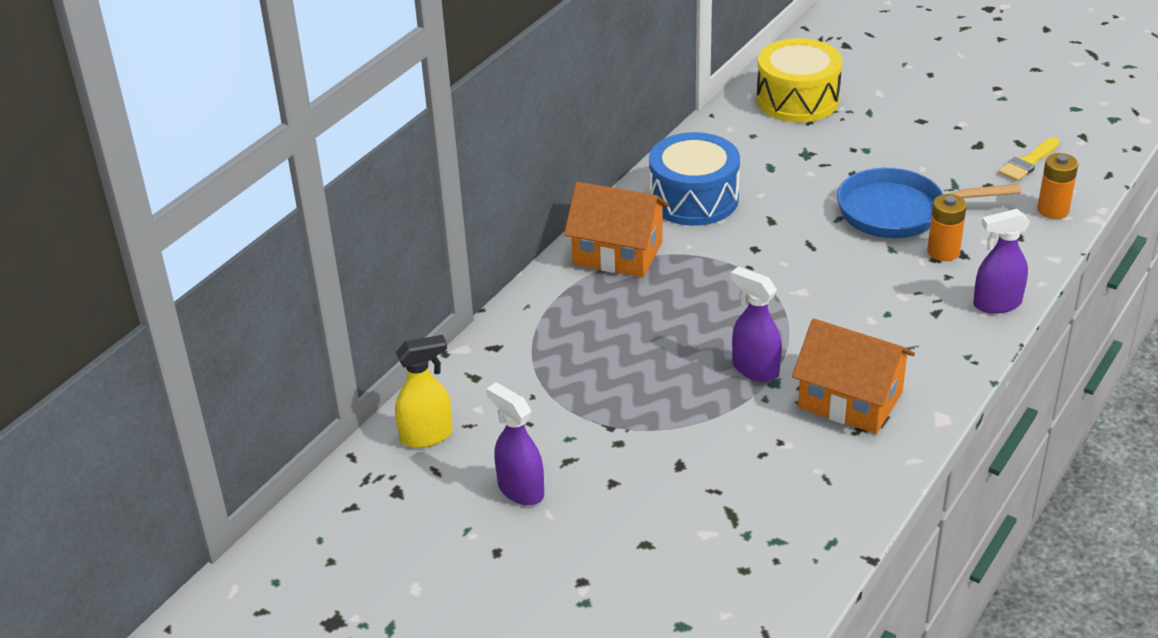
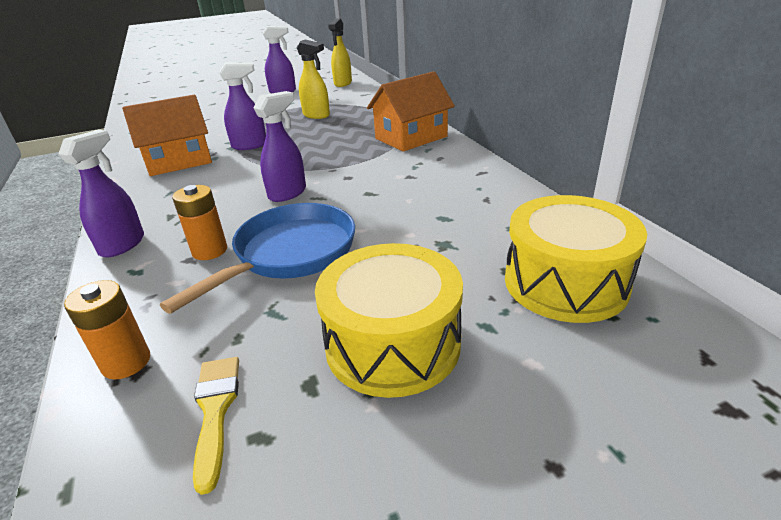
camera: 125 degrees right, 5 degrees down
blue drum [649,132,740,226] -> none
none -> purple spray bottle [254,91,306,202]
none -> yellow spray bottle [297,40,330,119]
none -> yellow drum [315,243,463,398]

